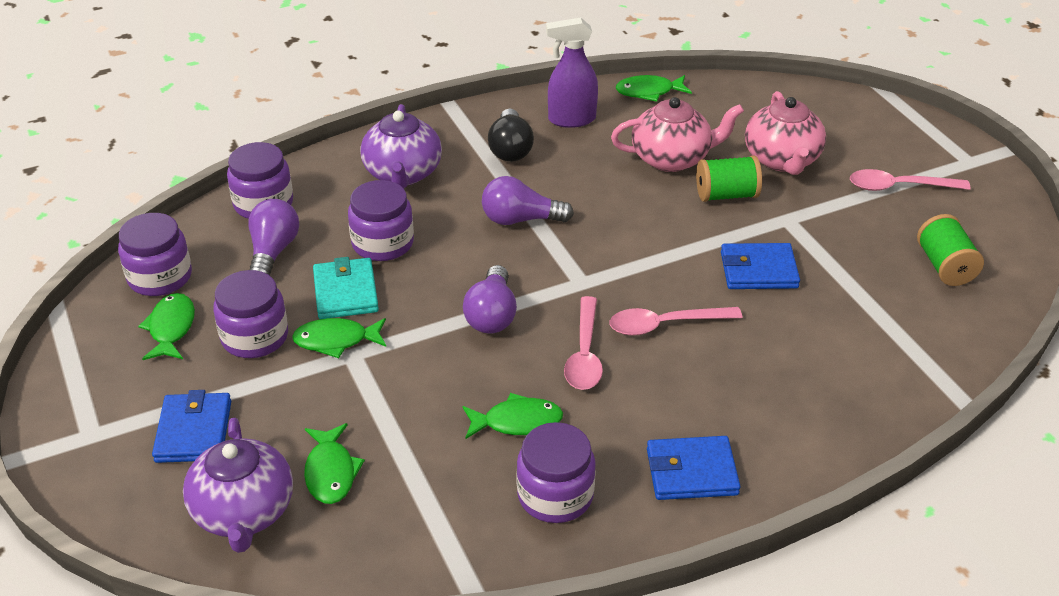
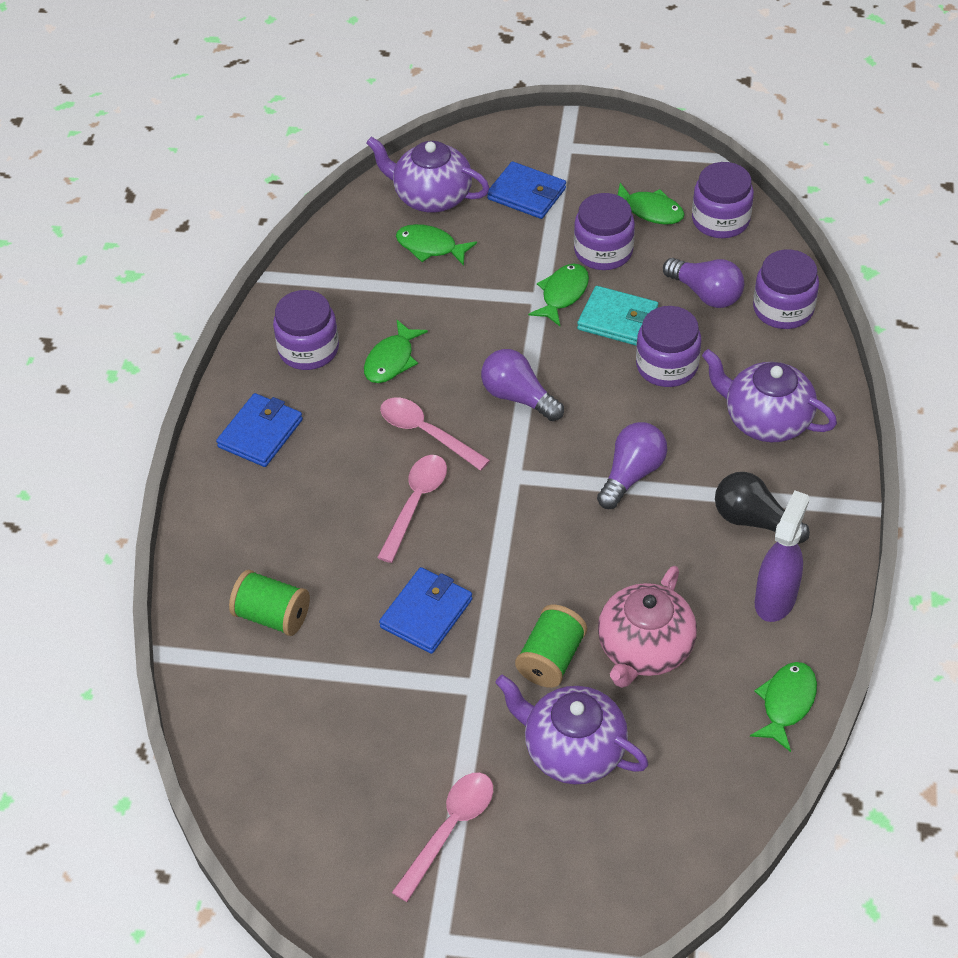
camera: 125 degrees right, 10 degrees up
pink teapot [745,91,826,175] -> purple teapot [495,675,649,784]
green spool [917,214,984,286] -> green spool moved to [229,570,310,636]

